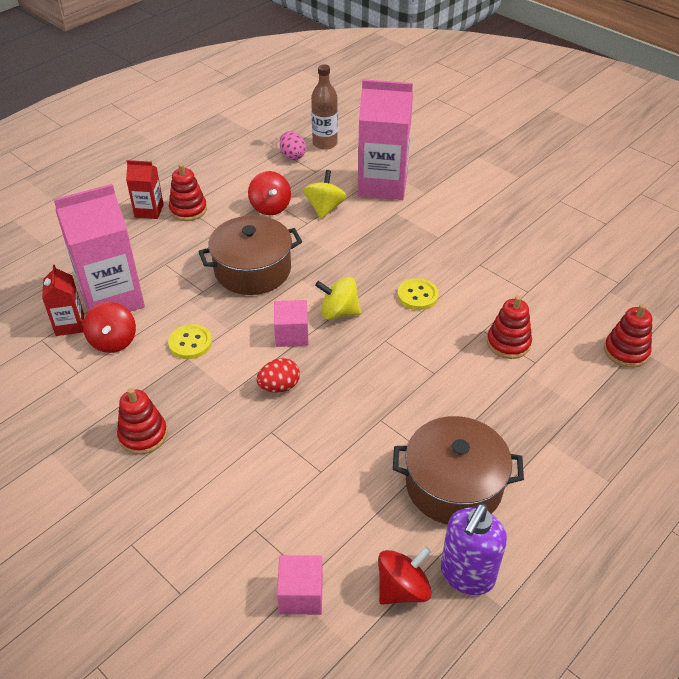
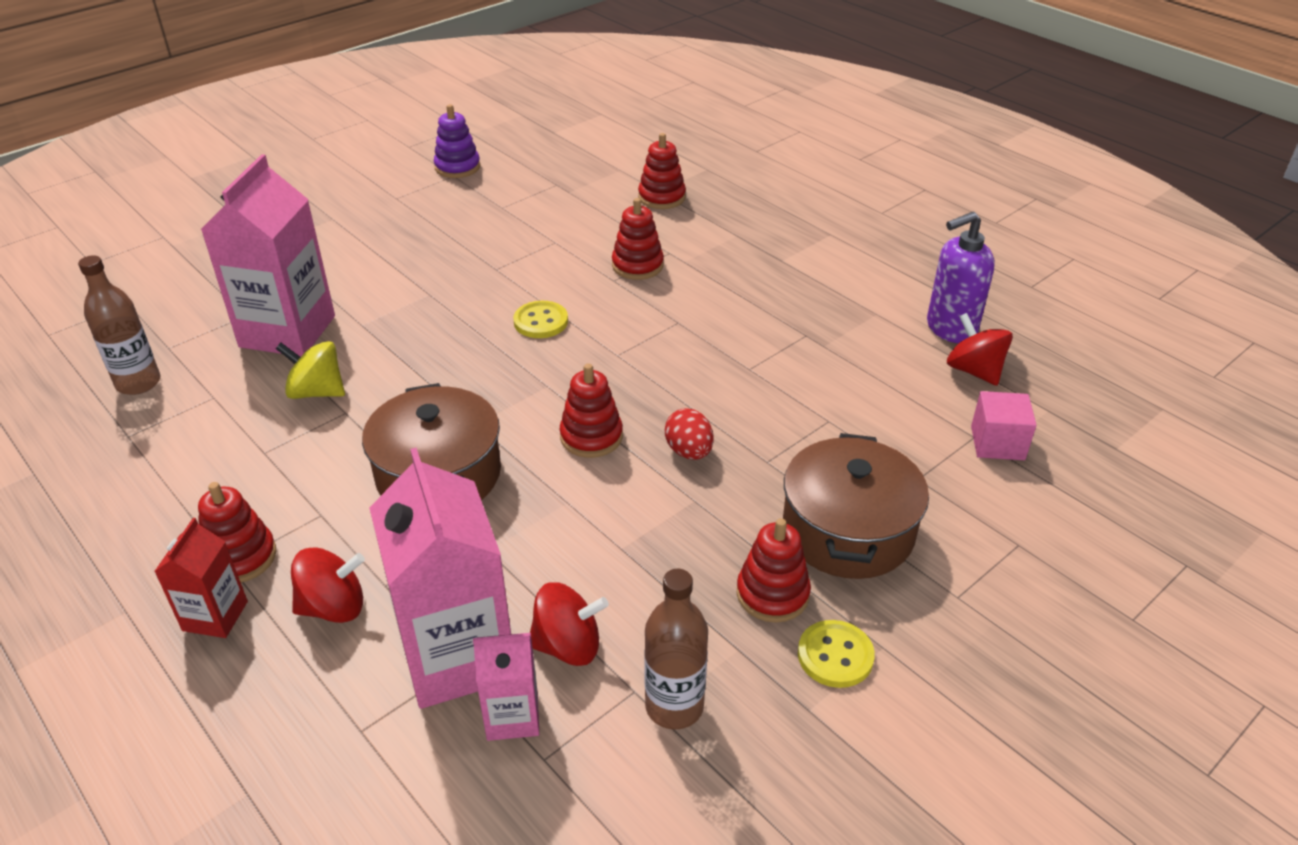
camera: 85 degrees left, 5 degrees down
red carton [42,265,84,336] -> pink carton [473,633,539,741]
yellow button [168,324,212,359] -> yellow button moved to [798,620,875,688]
red spinning top [248,171,291,215] -> red spinning top moved to [291,547,365,623]
pink cube [274,300,309,347] -> red stacking toy [559,363,623,458]
pink egg [280,131,306,160] -> none
yellow spinning top [315,277,361,320] -> none
brown pot [393,416,524,525] -> brown pot moved to [783,433,929,579]
purple soap dispenser [441,504,507,595] -> purple soap dispenser turned 120 degrees clockwise [927,212,995,343]
none -> purple stacking toy [434,104,480,178]
none -> brown bottle [644,569,708,730]

